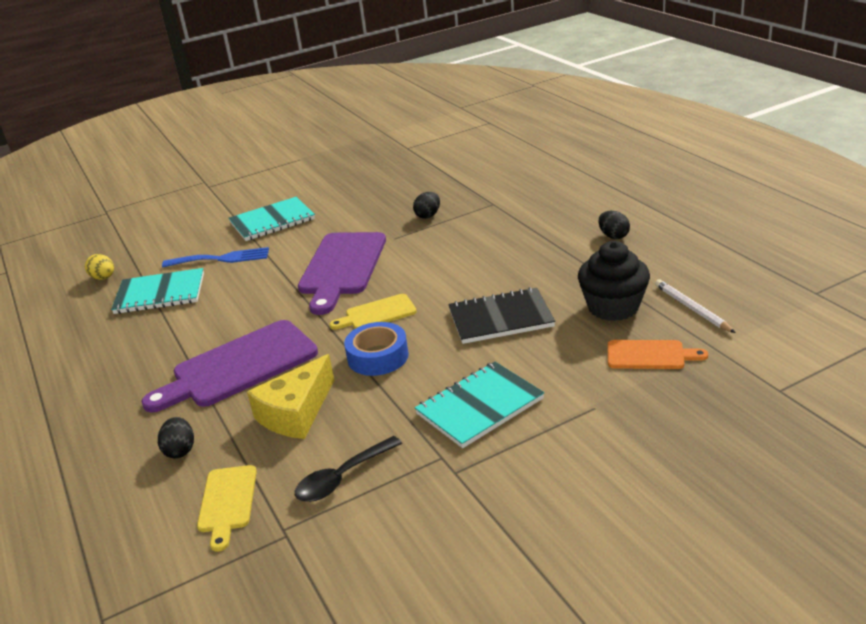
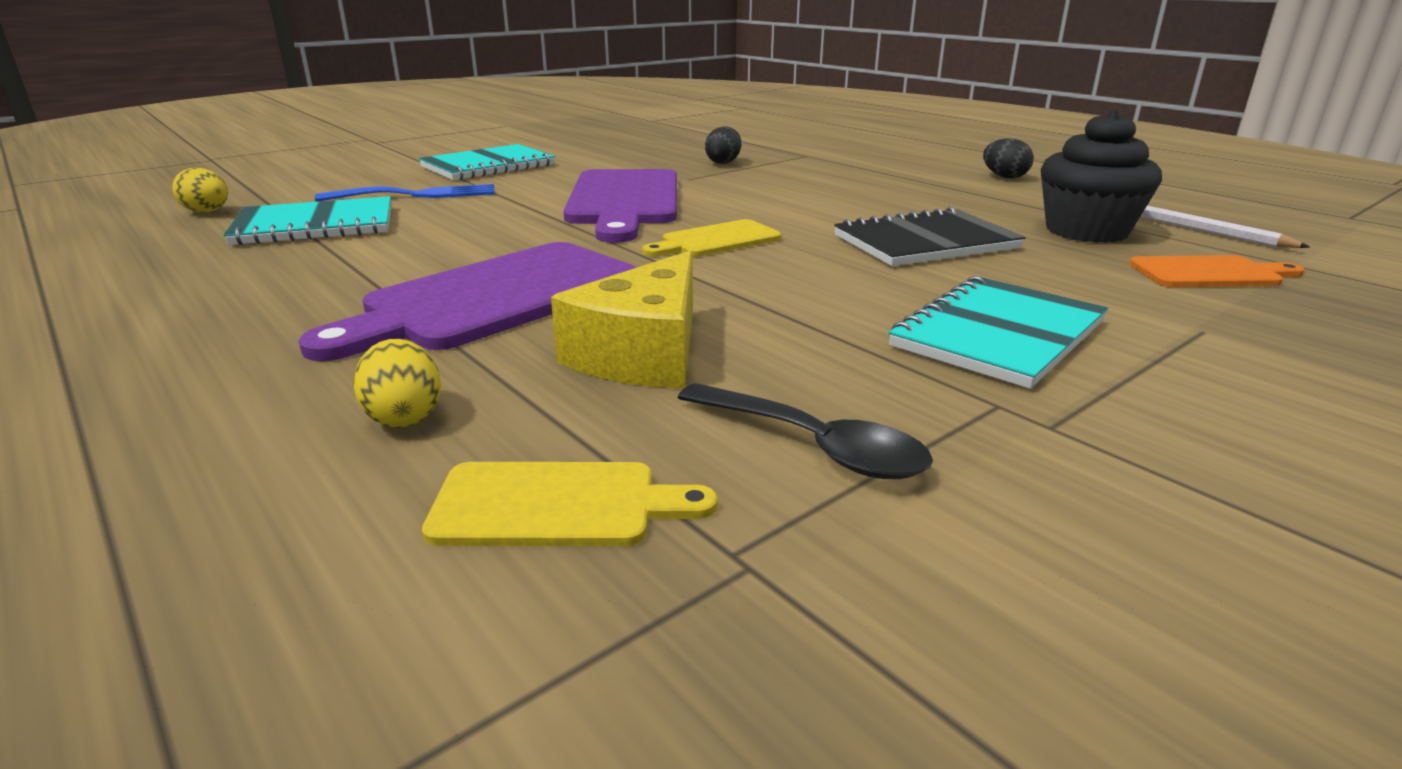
camera: 15 degrees left, 5 degrees down
black egg [158,417,194,458] -> yellow egg [353,339,441,428]
yellow cutting board [197,465,257,552] -> yellow cutting board turned 75 degrees counterclockwise [422,462,718,546]
black spoon [295,436,402,502] -> black spoon turned 90 degrees counterclockwise [677,383,933,479]
blue tape [344,322,409,376] -> none

